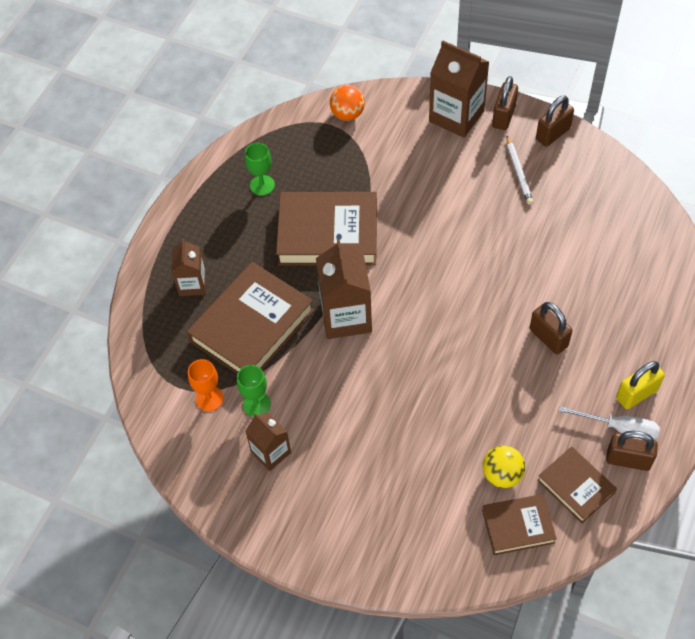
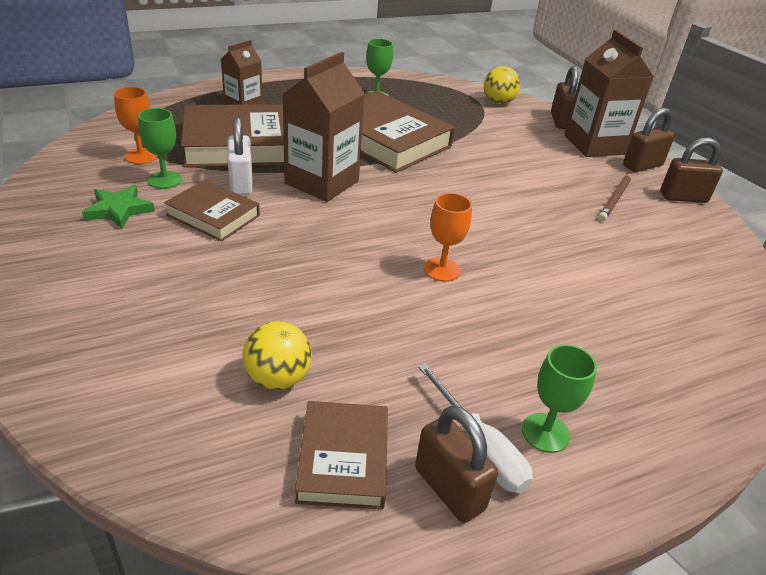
camera: 35 degrees right, 20 degrees down
brown carton [245,412,291,471] -> green star [82,185,155,229]
orange ball [330,85,365,121] -> yellow ball [484,66,520,104]
brown book [482,494,557,555] -> brown book moved to [164,180,260,241]
white pencil [506,136,533,205] -> brown pencil [598,173,631,221]
brown padlock [530,302,572,354] -> brown padlock moved to [551,66,578,129]
yellow padlock [616,361,665,409] -> green goblet [522,344,597,453]
none -> white padlock [227,117,253,195]
none -> orange goblet [424,193,472,282]

